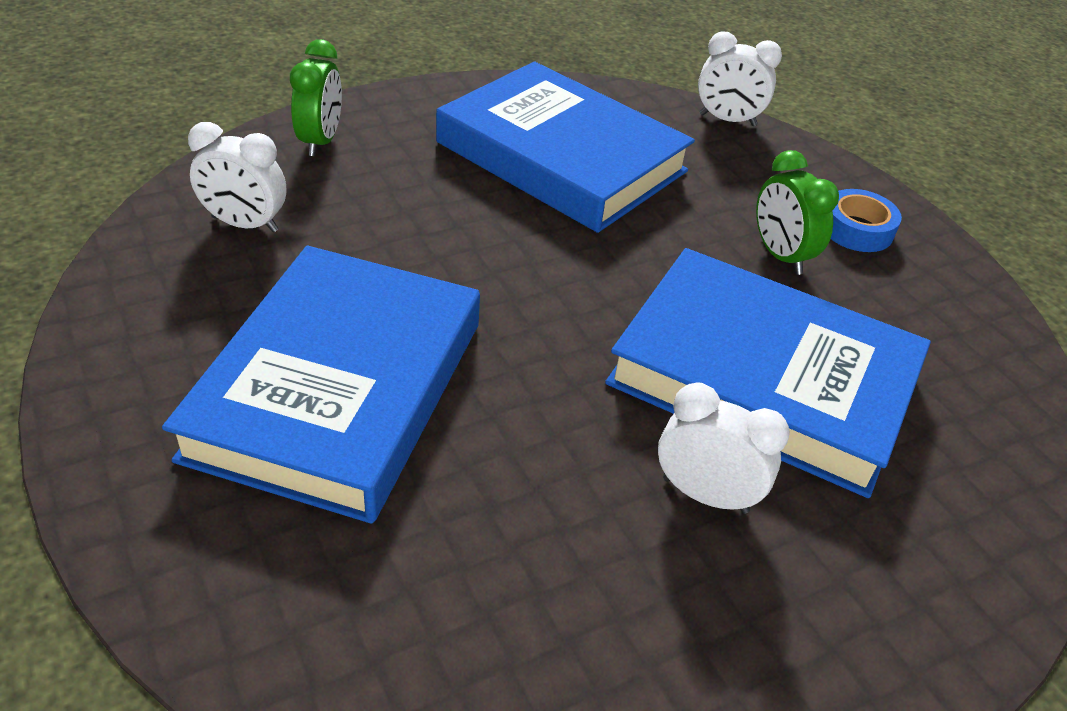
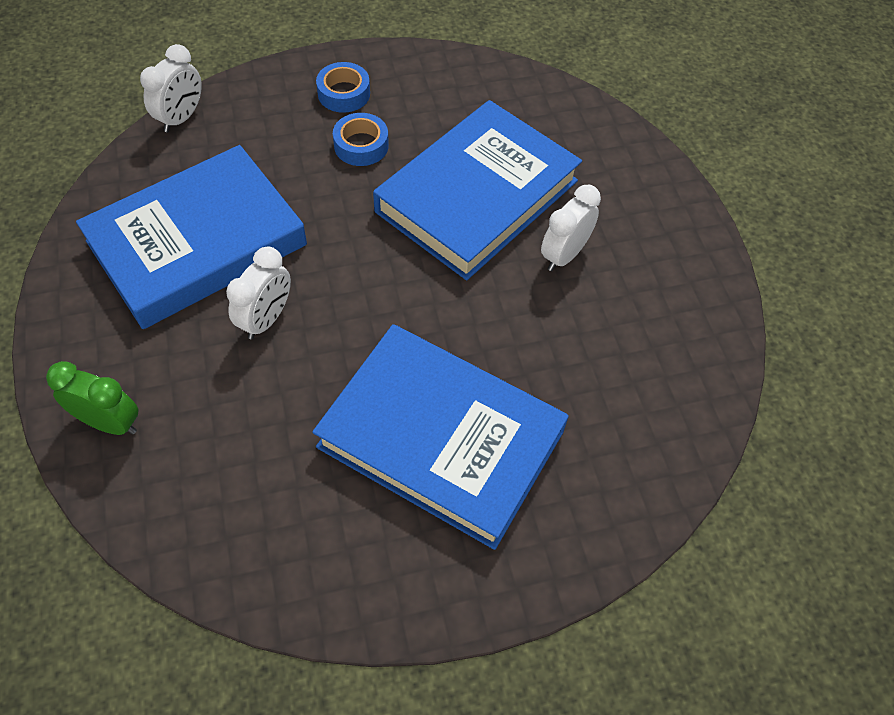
camera: 75 degrees left, 15 degrees up
white clock [188,122,286,232] -> white clock moved to [226,247,291,340]
green clock [756,150,839,275] -> blue tape [333,113,389,166]

